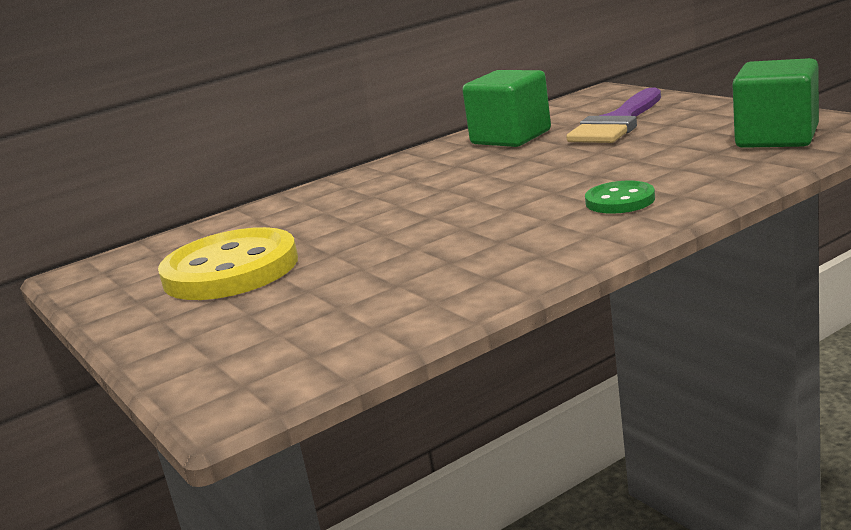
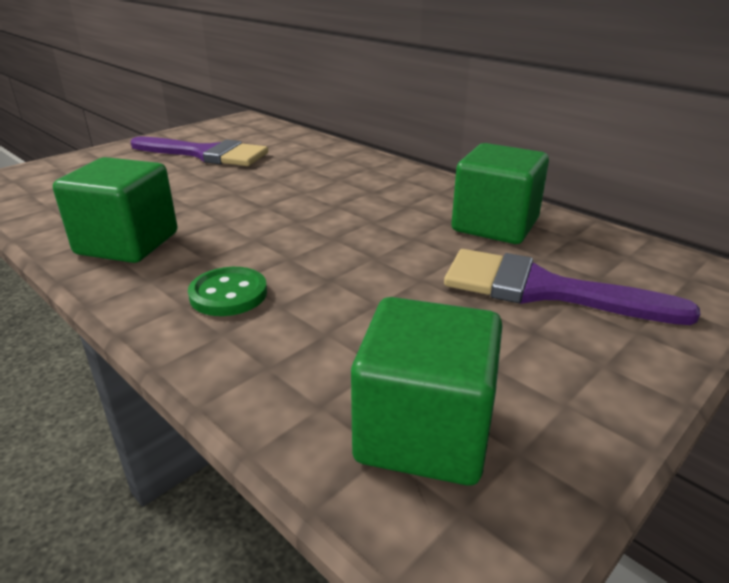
camera: 75 degrees right, 10 degrees up
yellow button [158,227,298,300] -> purple brush [131,137,268,166]
none -> green cube [53,157,177,263]

